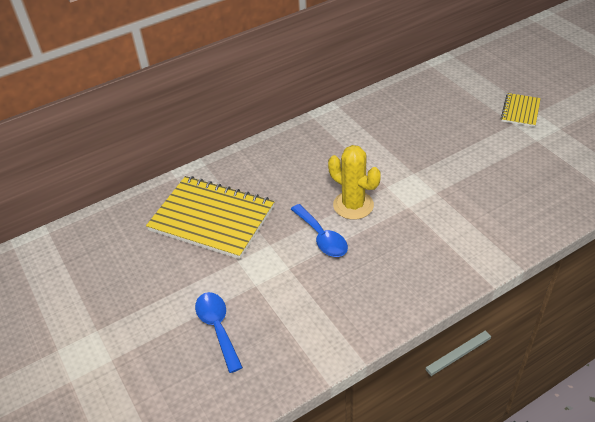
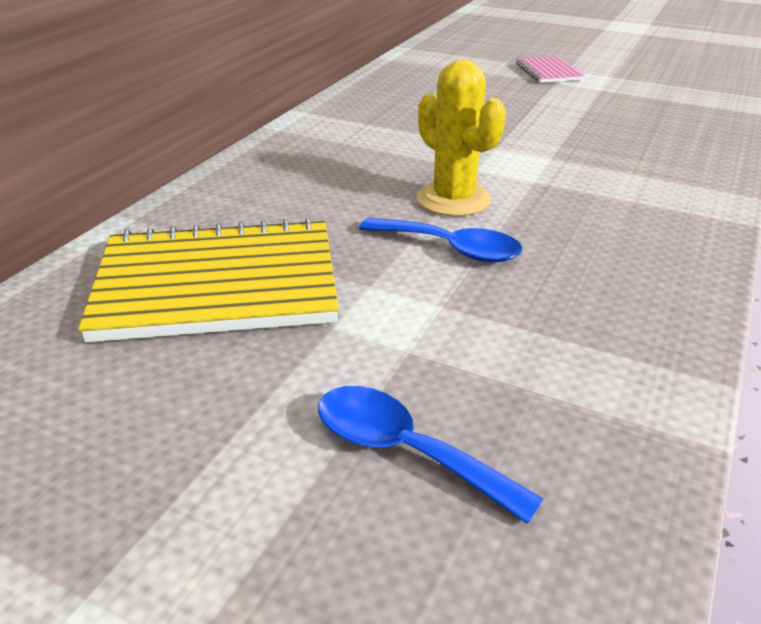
camera: 35 degrees left, 10 degrees down
yellow cactus [328,145,381,220] -> yellow cactus turned 45 degrees clockwise [417,59,506,216]
yellow notebook [501,93,541,127] -> pink notebook [517,56,585,83]

